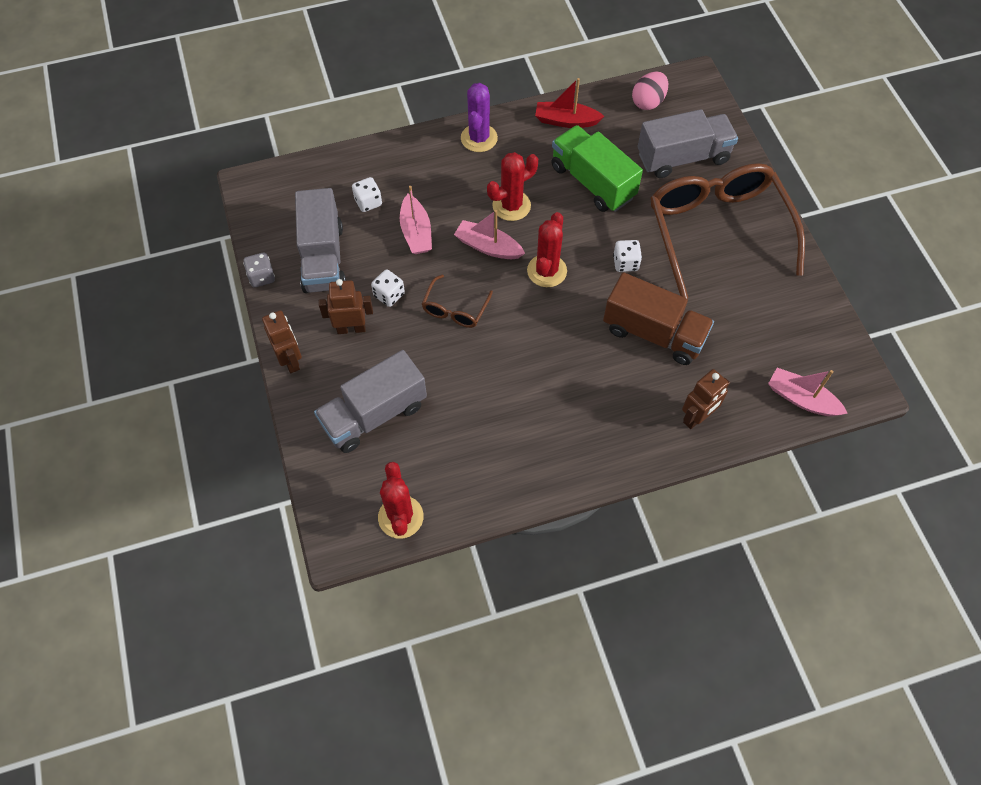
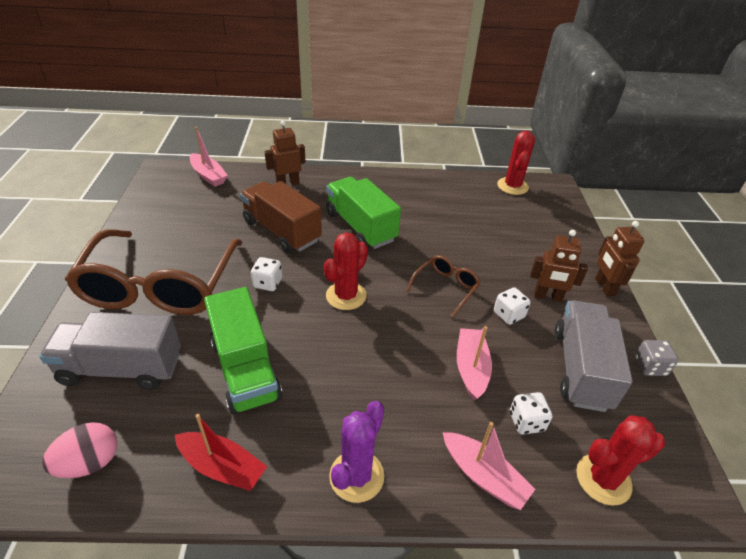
camera: 165 degrees left, 20 degrees down
grey truck [314,350,427,453] -> none
pink boat [454,210,525,259] -> pink boat moved to [443,422,535,510]
red cactus [487,152,538,221] -> red cactus moved to [576,416,665,506]
none -> green truck [326,177,401,249]

